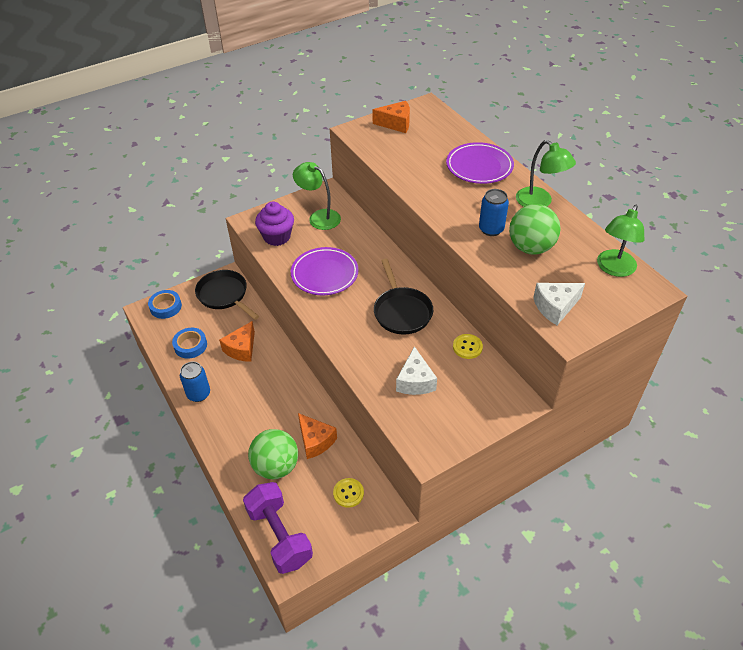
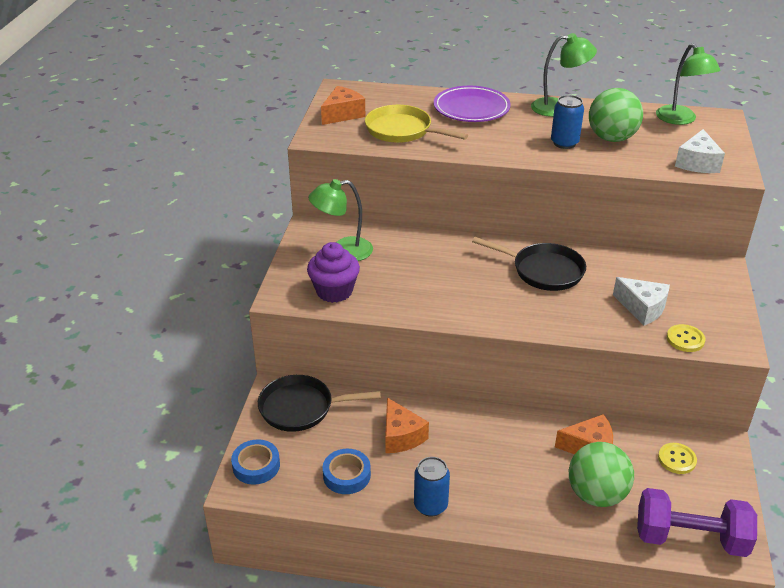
camera: 50 degrees left, 10 degrees down
purple plate [291,247,359,295] -> none
yellow button [453,334,483,359] -> yellow button moved to [667,324,705,352]
none -> yellow pan [365,105,468,143]

